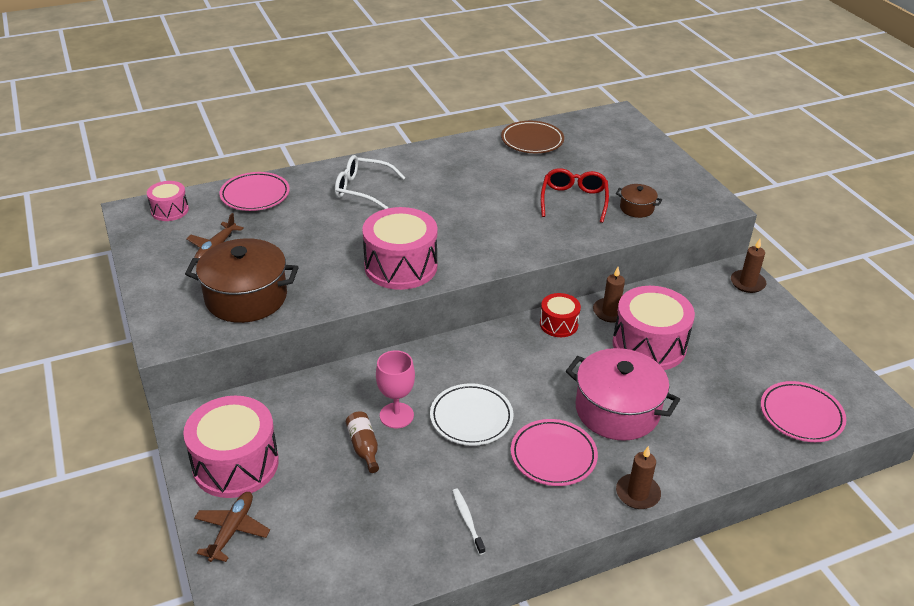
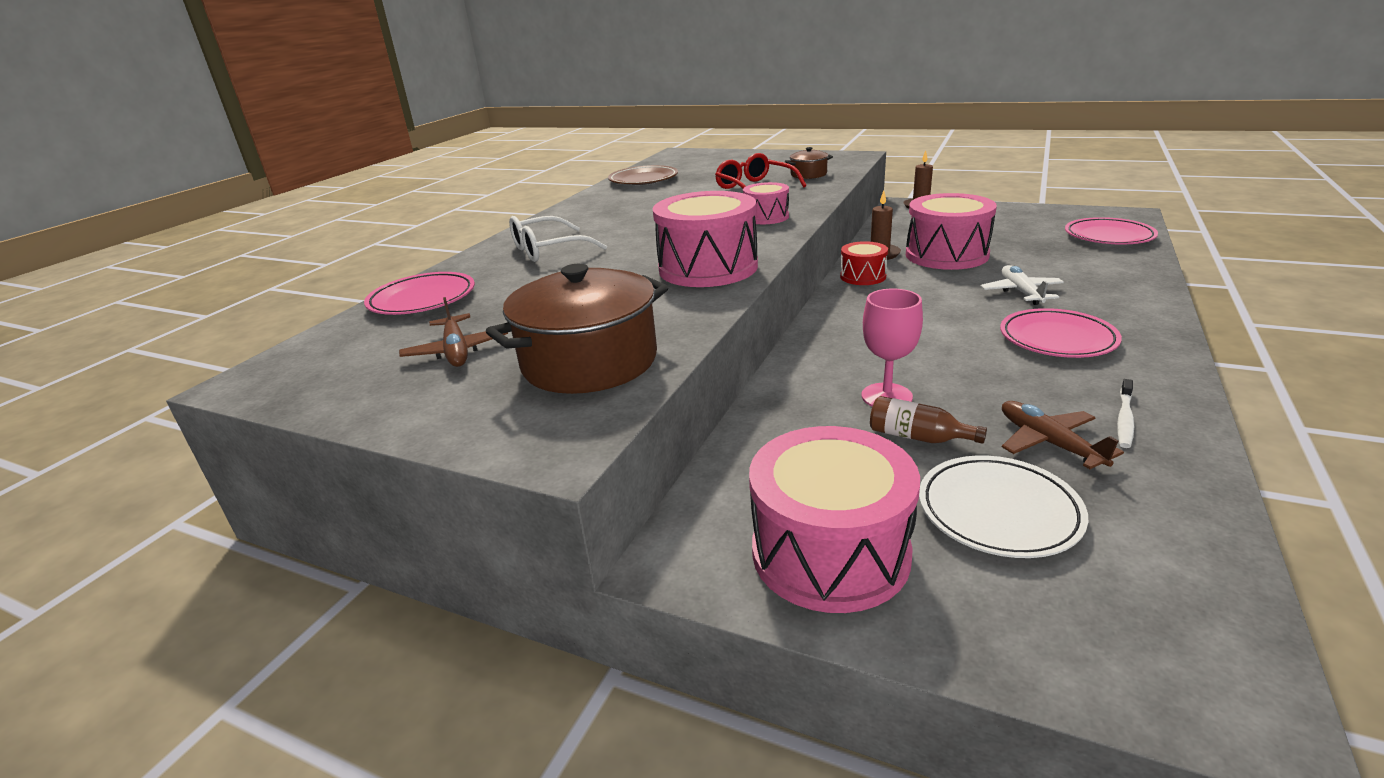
camera: 40 degrees left, 10 degrees down
pink drum [147,181,189,221] -> pink drum moved to [743,182,789,224]
brown plane [194,492,270,562] -> brown plane moved to [1002,401,1124,469]
white plate [430,383,513,446] -> white plate moved to [919,456,1088,558]
white toothbrush [452,489,485,555] -> white toothbrush turned 90 degrees counterclockwise [1117,379,1134,448]
pink pot [566,348,680,441] -> white plane [981,265,1064,305]
brown candle [616,446,661,509] -> none

